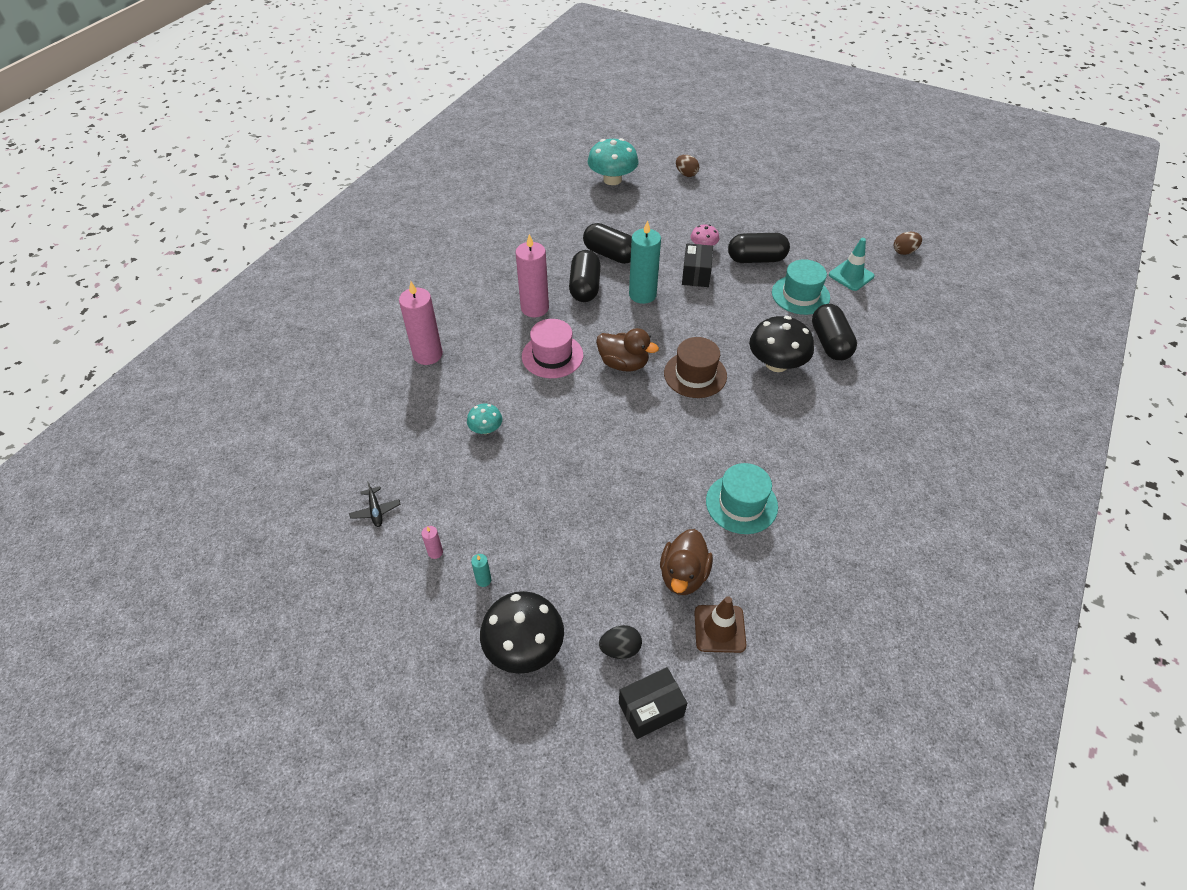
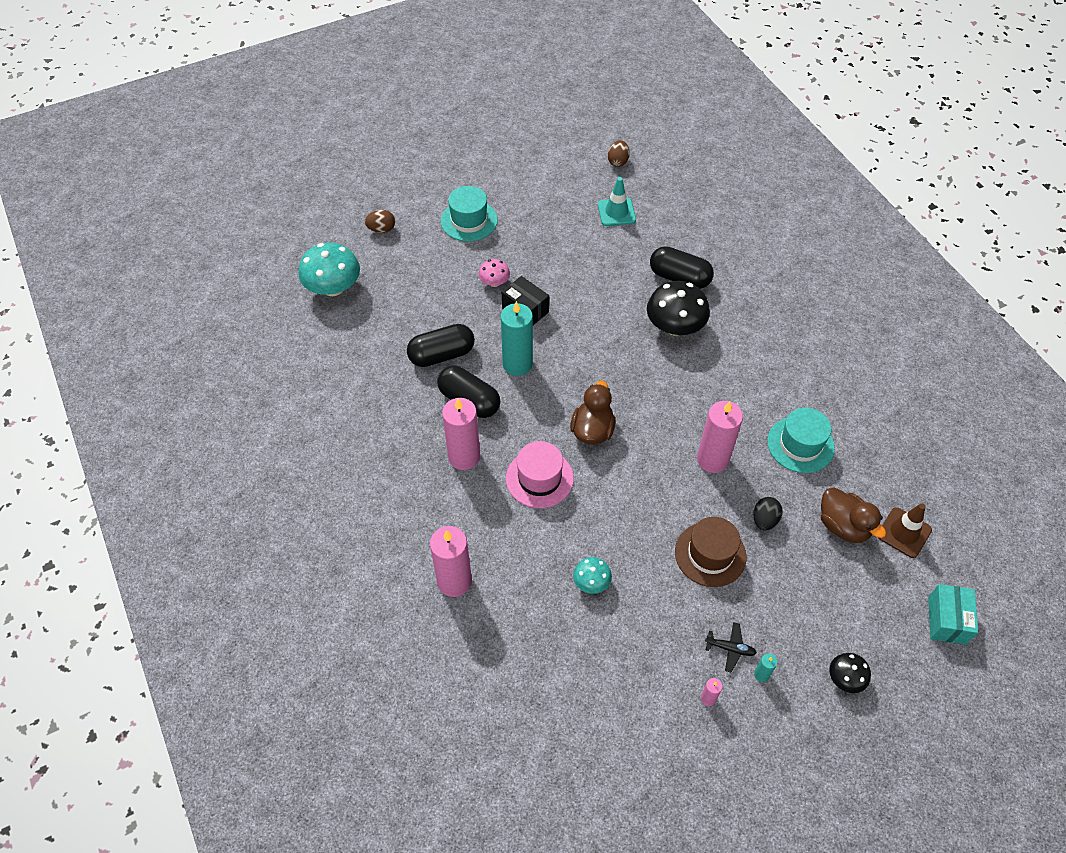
camera: 55 degrees left, 5 degrees up
black plane [349,481,400,527] -> black plane moved to [705,622,757,673]
black mushroom [480,591,564,674] -> black mushroom [829,653,871,693], size x0.52
brown duck [596,328,659,372] -> brown duck turned 45 degrees counterclockwise [570,380,616,445]
black egg [599,625,642,659] -> black egg moved to [753,497,782,530]
black box [619,667,687,739] -> turquoise box [928,584,978,645]
brown hat [664,337,727,398] -> brown hat moved to [675,517,747,587]
black capsule [728,233,790,263] -> none
turquoise hat [772,259,830,315] -> turquoise hat moved to [441,186,498,242]
none -> pink candle [697,401,743,473]

